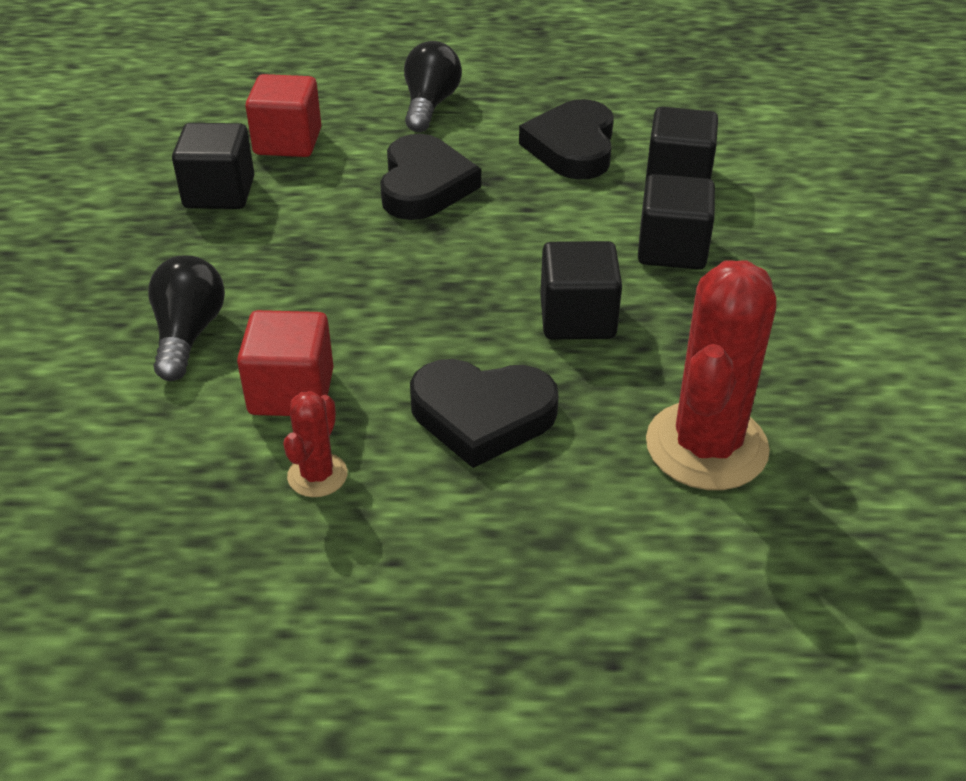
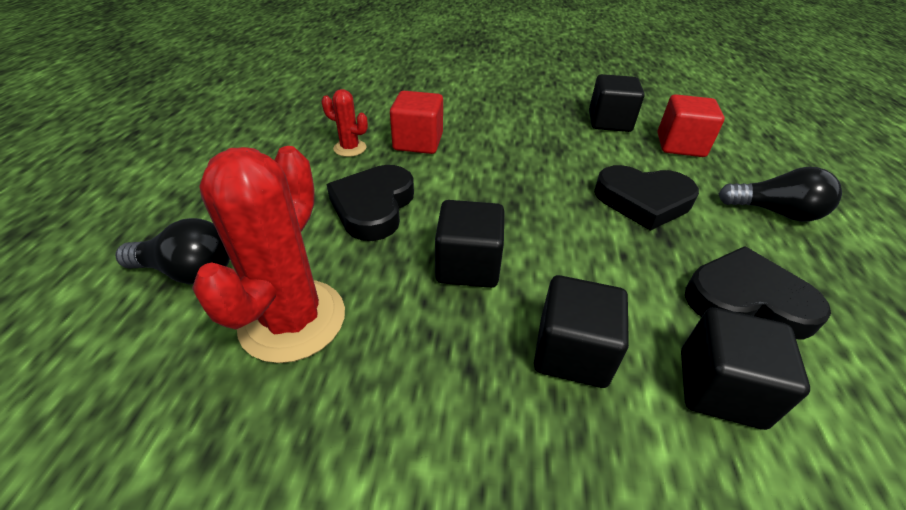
camera: 95 degrees right, 0 degrees up
black light bulb [148,255,225,381] -> black light bulb moved to [115,218,230,284]
red cactus [646,260,776,490] -> red cactus turned 75 degrees clockwise [192,146,345,363]

